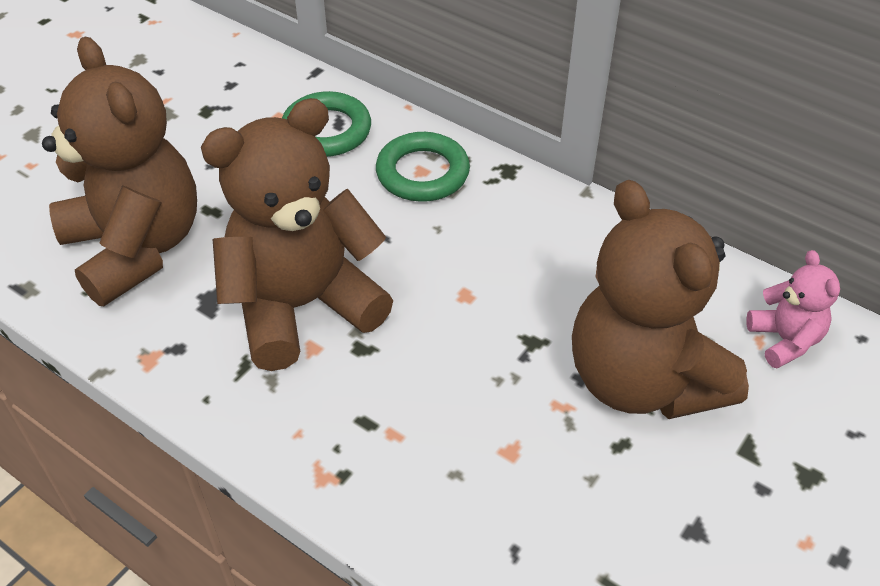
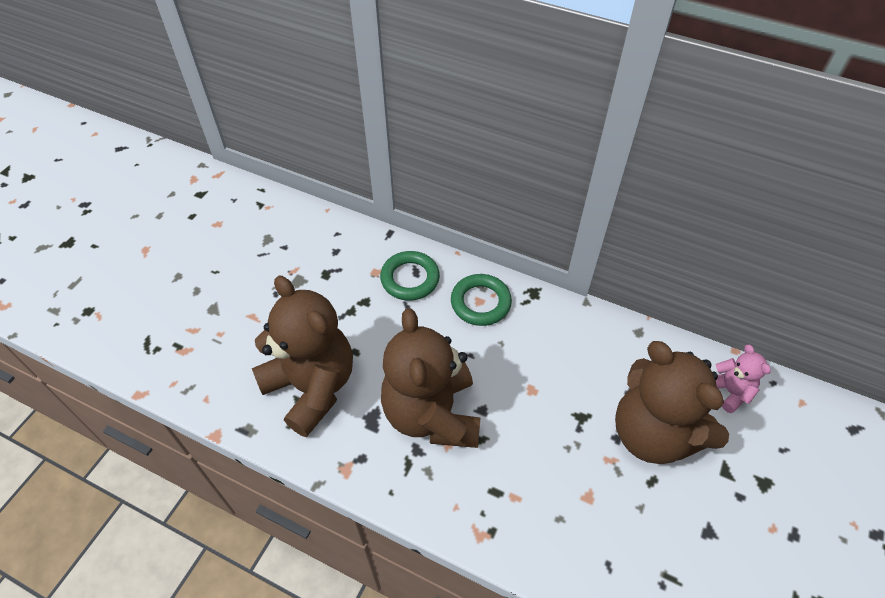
camera: 10 degrees left, 5 degrees up
brown teddy bear [201,98,393,371] -> brown teddy bear turned 60 degrees counterclockwise [381,308,481,448]

